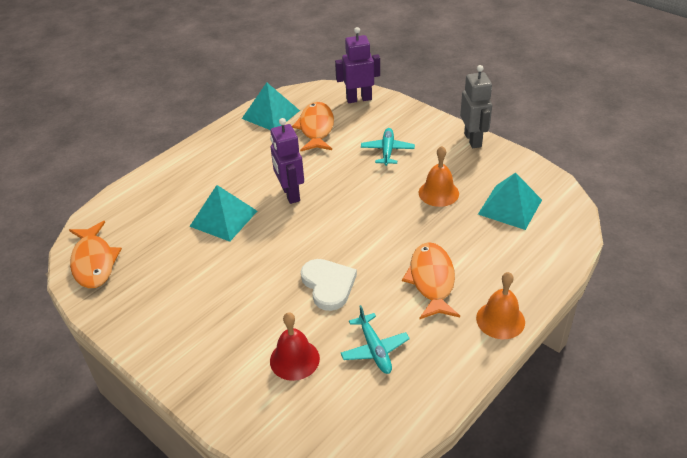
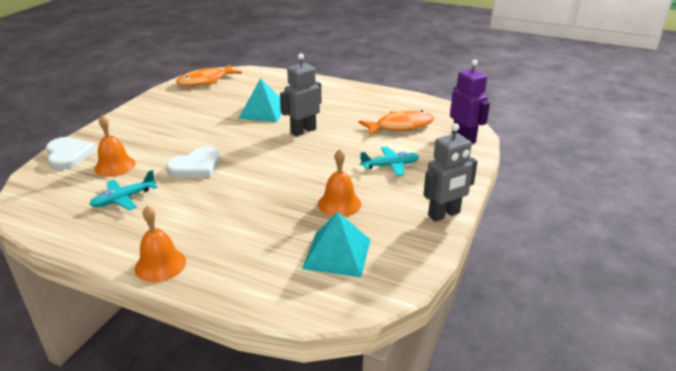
camera: 70 degrees right, 10 degrees down
turquoise pyramid [242,82,300,130] -> none
purple robot [270,118,304,204] -> grey robot [280,53,321,136]
red bell [270,312,320,381] -> orange bell [94,115,136,177]
orange fish [402,242,460,320] -> none
none -> white heart [46,137,96,170]

